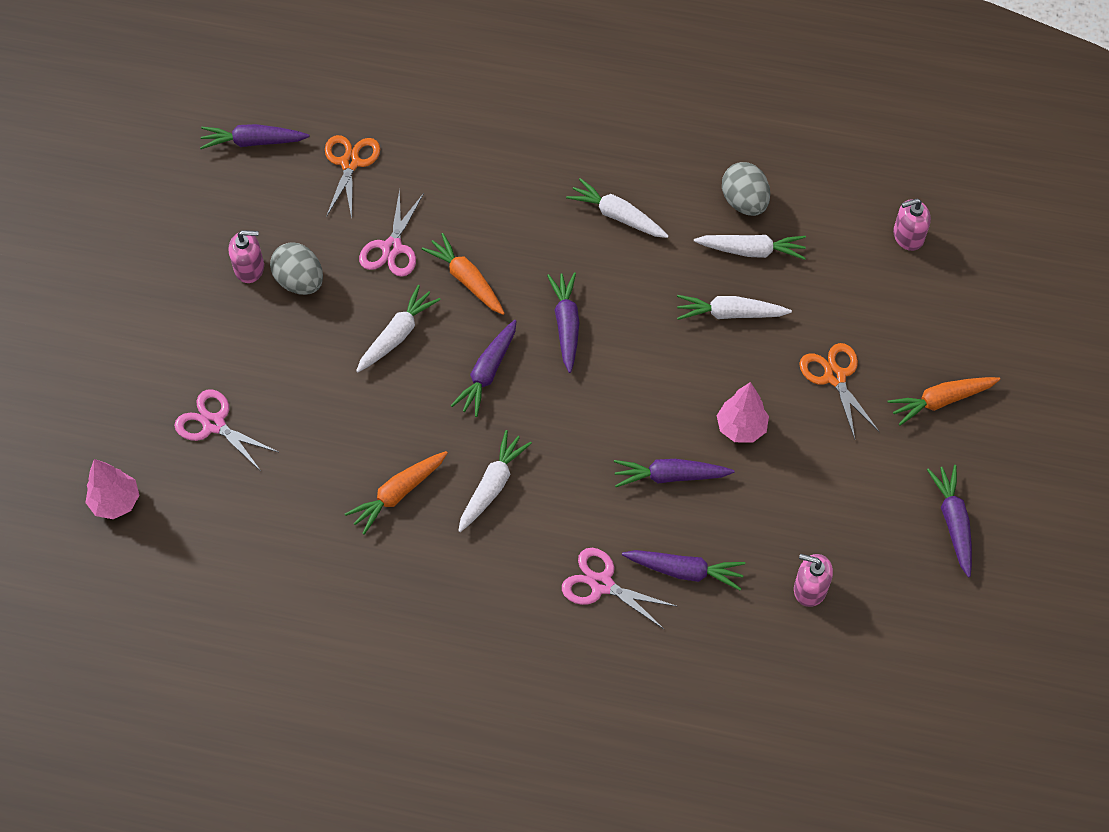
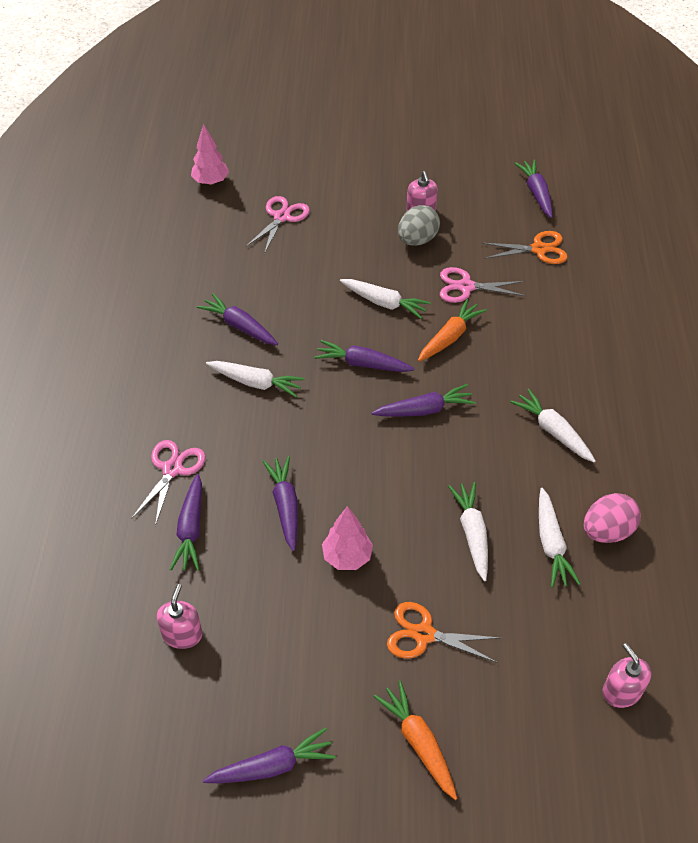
camera: 80 degrees right, 10 degrees down
orange carrot [345,451,448,535] -> purple carrot [197,293,278,345]
white carrot [566,178,668,238] -> white carrot turned 60 degrees counterclockwise [510,389,595,462]
grey egg [722,162,770,216] -> pink egg [584,493,641,543]
orange scissors [799,343,879,439] -> orange scissors turned 135 degrees counterclockwise [387,602,500,663]

